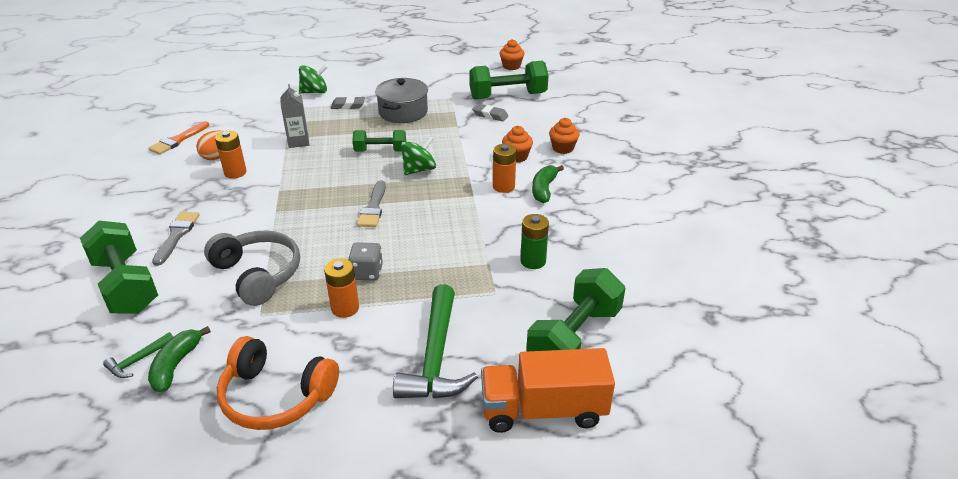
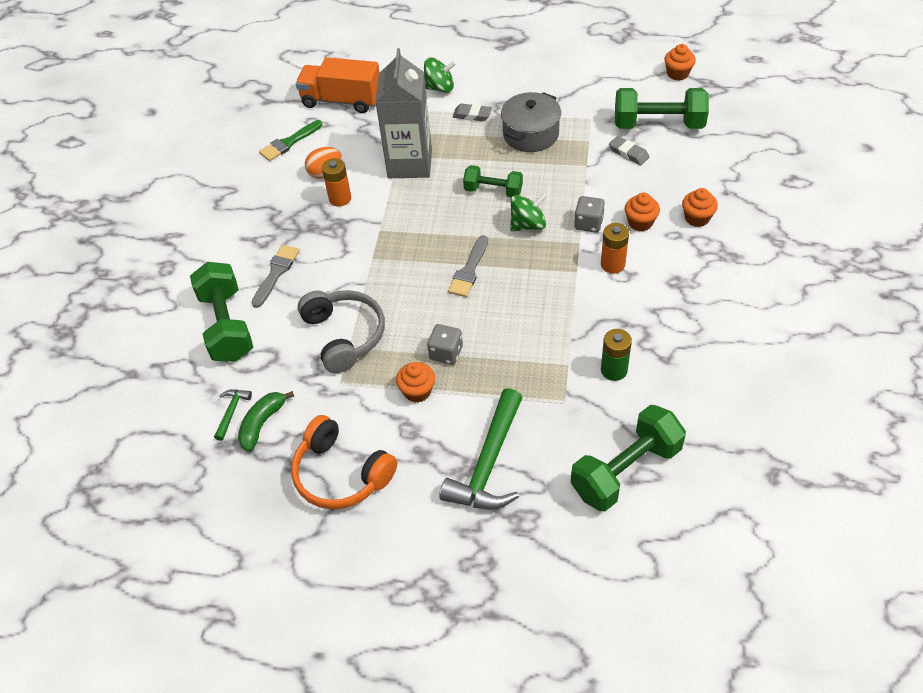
camera: 20 degrees right, 15 degrees up
green hammer [103,332,173,378] -> green hammer turned 135 degrees clockwise [214,390,252,441]
orange brush [148,121,209,155] -> green brush [259,120,322,161]
grey carton [280,84,309,148] -> grey carton [375,48,432,178], size x1.92
orange battery [324,259,359,318] -> orange cupcake [396,362,435,403]
orange truck [481,348,615,433] -> orange truck moved to [296,57,380,113]
green banana [532,165,564,203] -> none
none -> grey dice [574,196,605,233]

